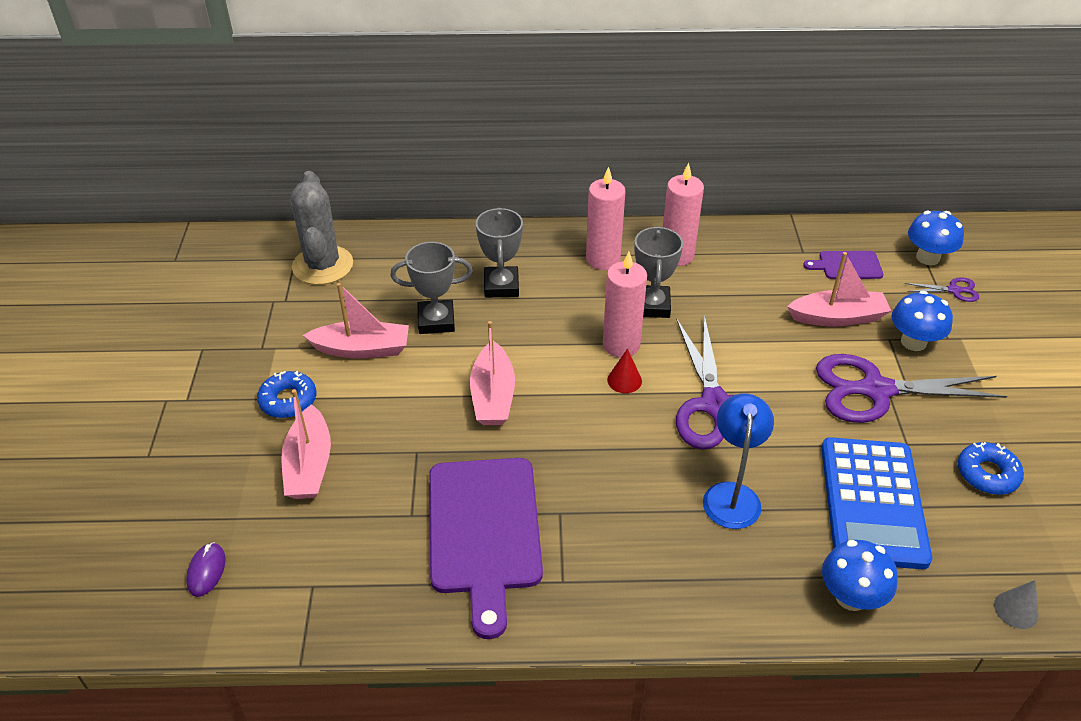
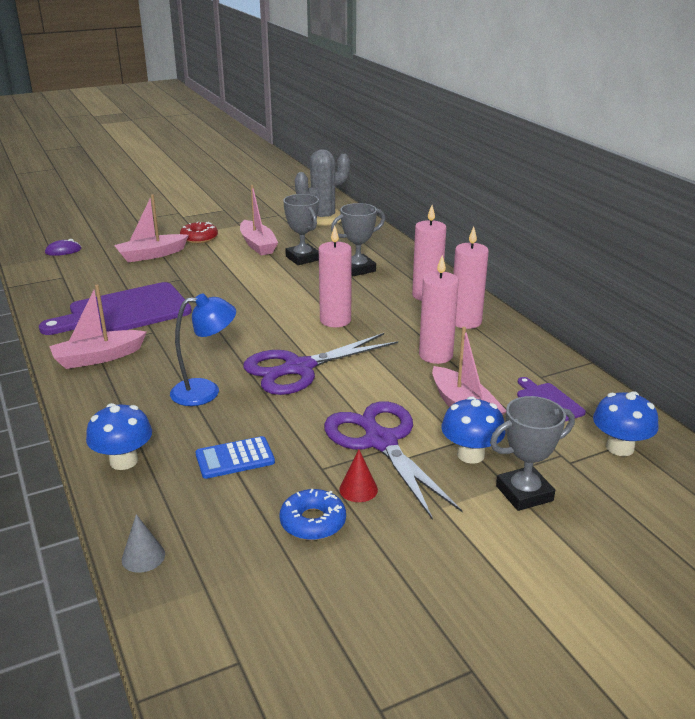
camera: 65 degrees right, 15 degrees down
blue donut [257,371,316,418] -> red donut [180,221,218,243]
pink boat [470,321,515,425] -> pink boat moved to [49,285,146,369]
red cone [607,348,642,393] -> red cone moved to [339,450,378,502]
grey trophy [634,226,683,318] -> grey trophy moved to [490,396,575,511]
blue calculator [821,437,932,569] -> blue calculator [195,436,275,479], size x0.52
purple scissors [905,277,979,302] -> none
none -> pink candle [419,255,459,364]

